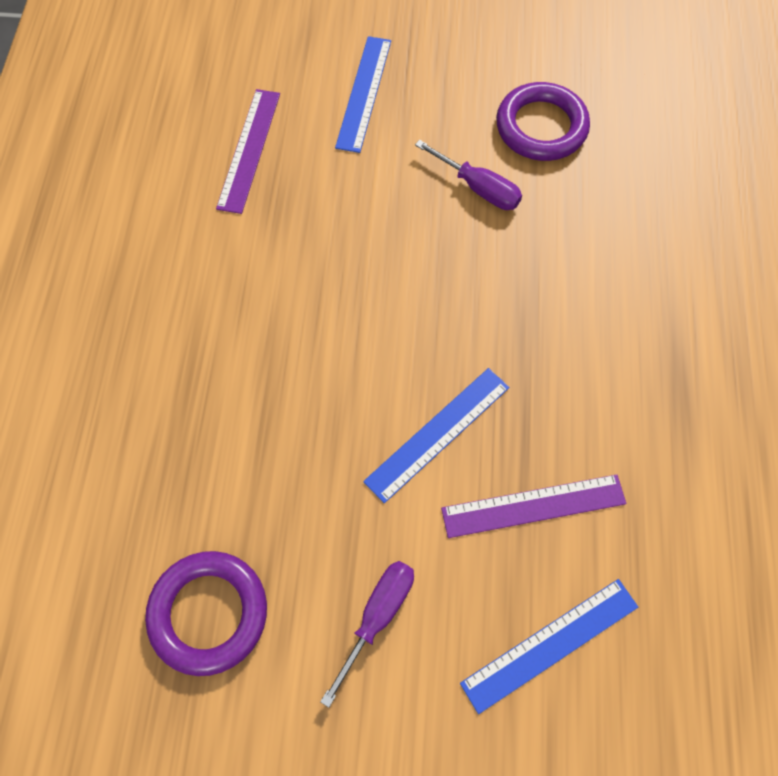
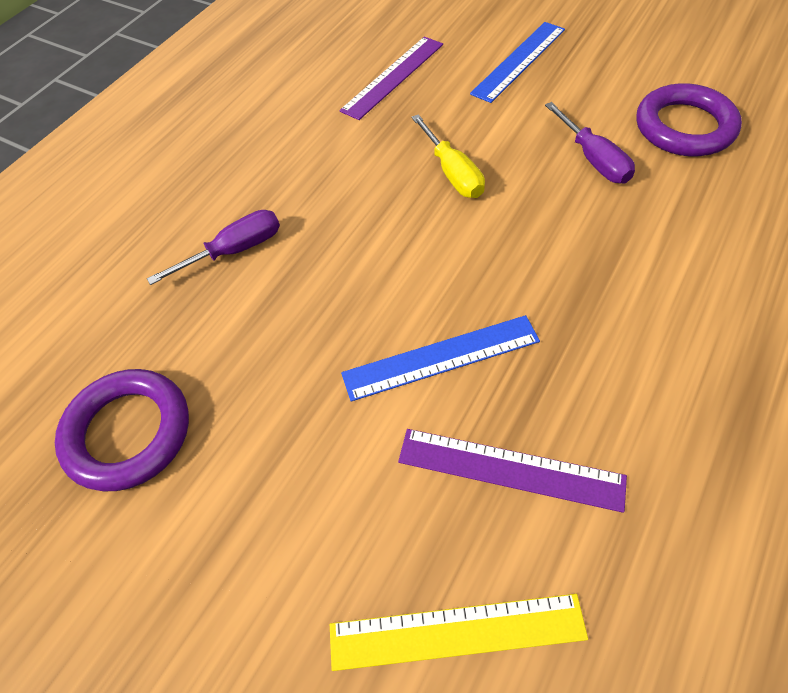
camera: 30 degrees right, 10 degrees down
purple screwdriver [320,561,414,708] -> purple screwdriver moved to [147,210,280,285]
blue ruler [460,579,638,714] -> yellow ruler [330,594,588,671]
none -> yellow screwdriver [412,114,485,198]

